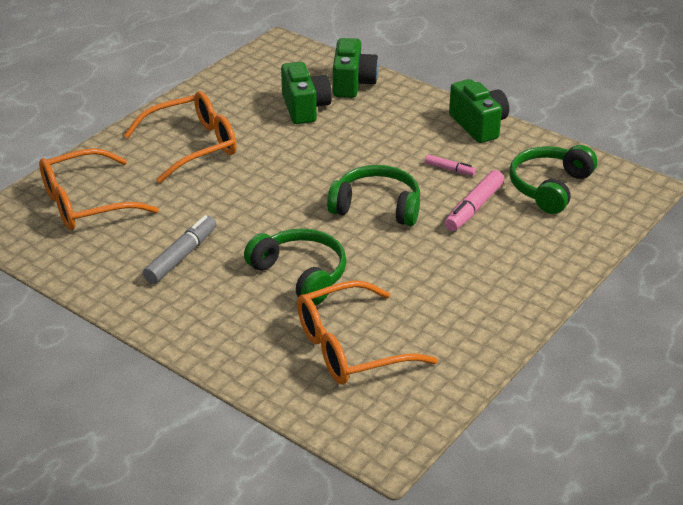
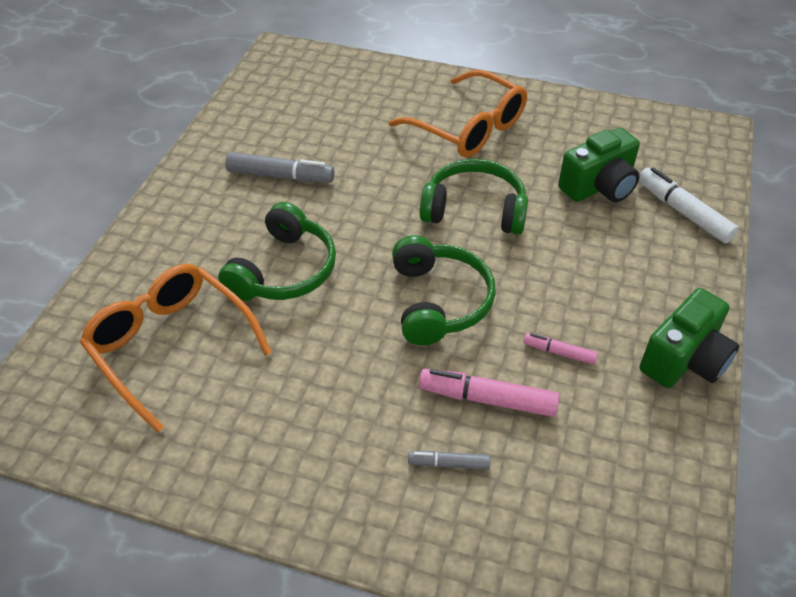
camera: 70 degrees right, 10 degrees up
orange glasses [39,148,159,230] -> none
green camera [333,38,379,98] -> white marker [639,167,739,243]
pink marker [425,155,476,175] -> pink marker turned 105 degrees clockwise [524,333,598,365]
green headphones [509,145,597,214] -> green headphones moved to [420,159,528,235]
none -> grey marker [408,451,491,470]

